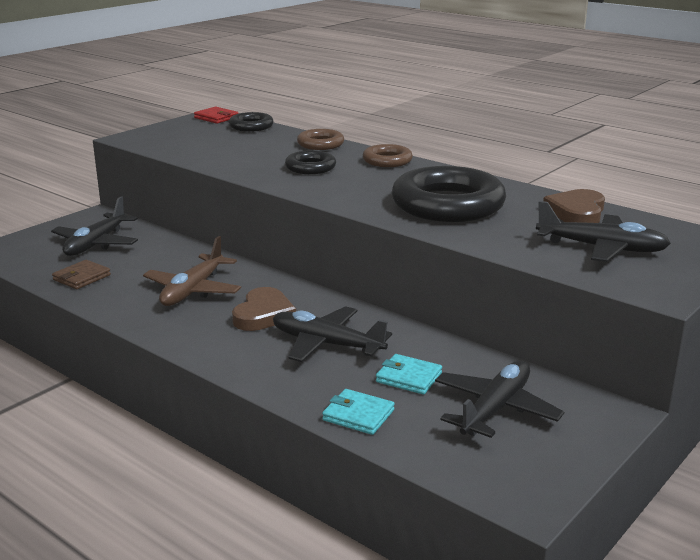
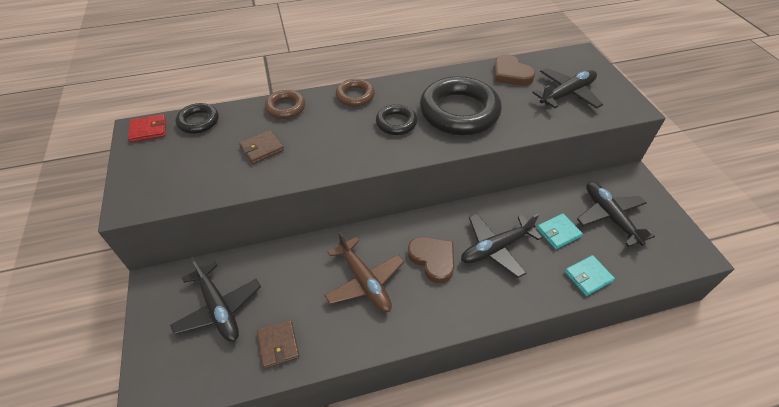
camera: 55 degrees left, 25 degrees up
black ring [285,150,336,174] -> black ring moved to [376,104,417,135]
none -> brown wallet [239,130,284,164]

